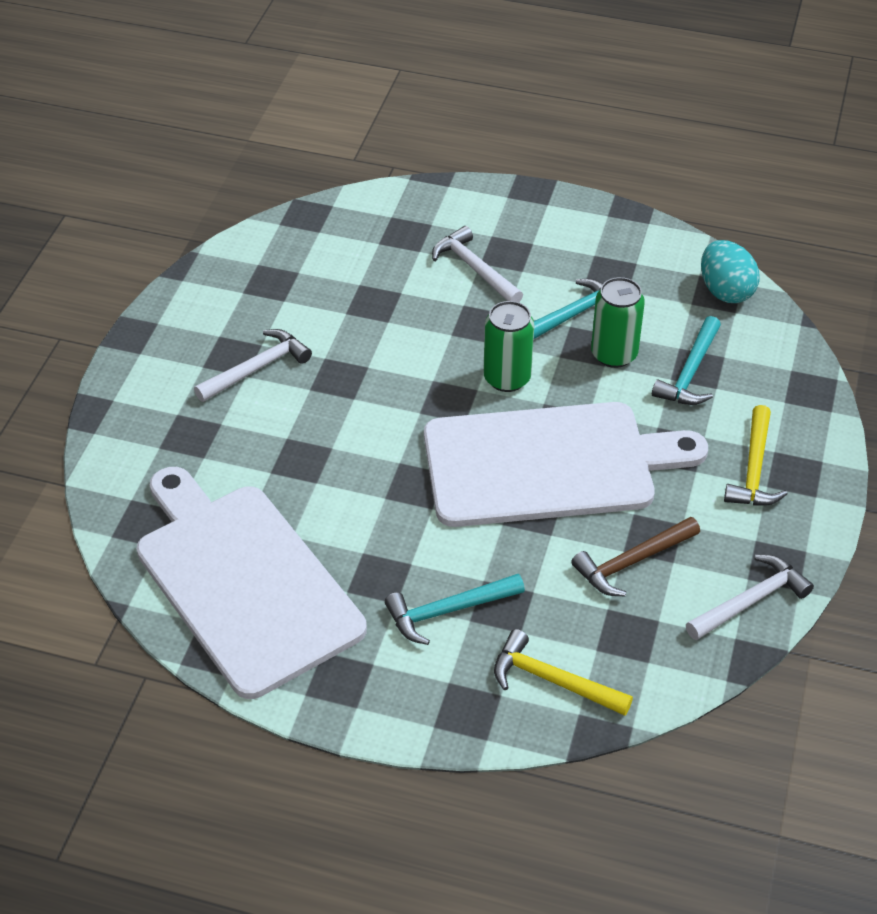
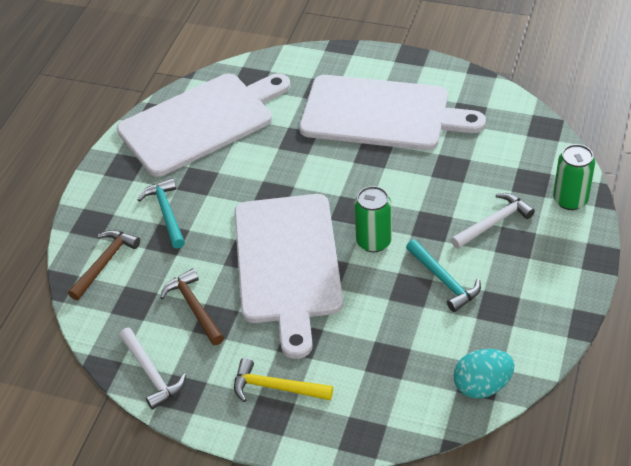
camera: 95 degrees right, 0 degrees up
white hammer [194,329,312,402] -> white cutting board [299,75,486,150]
yellow hammer [494,629,633,716] -> brown hammer [68,230,140,300]
green can [591,277,645,368] -> green can moved to [553,144,595,210]
turquoise hammer [652,316,721,405] -> none

